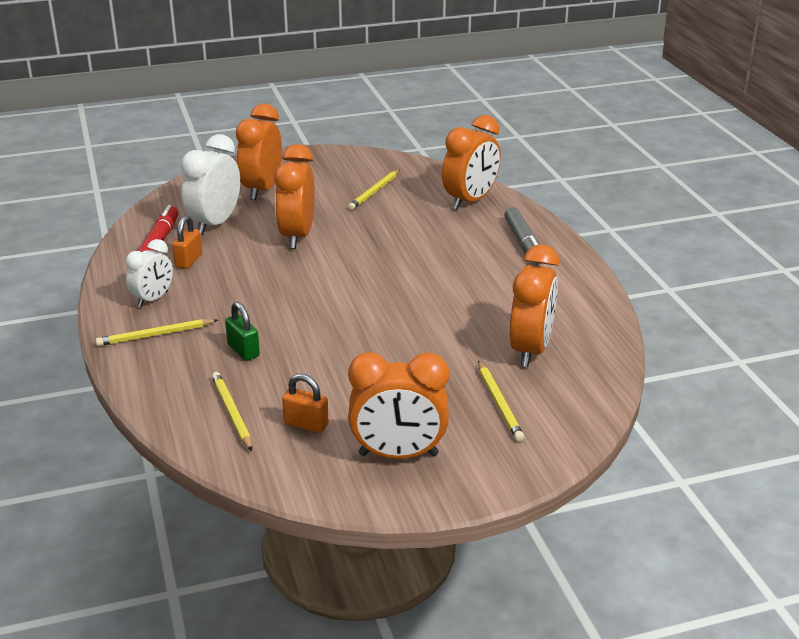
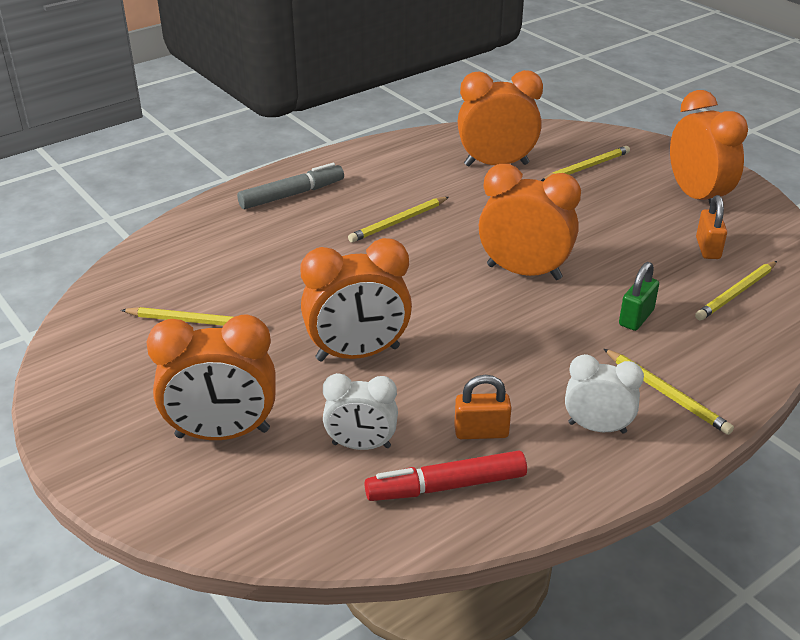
camera: 110 degrees left, 5 degrees up
white clock [181,134,240,235] -> white clock [323,373,398,450], size x0.62
orange clock [442,115,501,210] -> orange clock moved to [479,164,581,280]
none -> yellow pencil [348,197,449,243]

